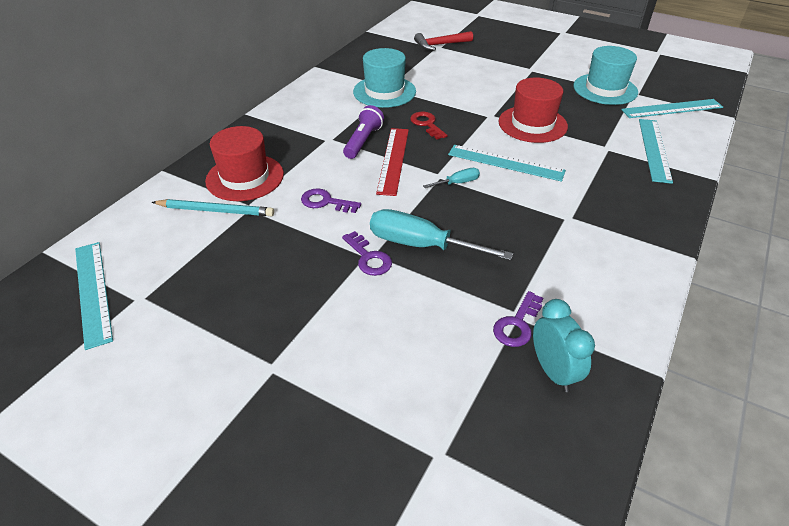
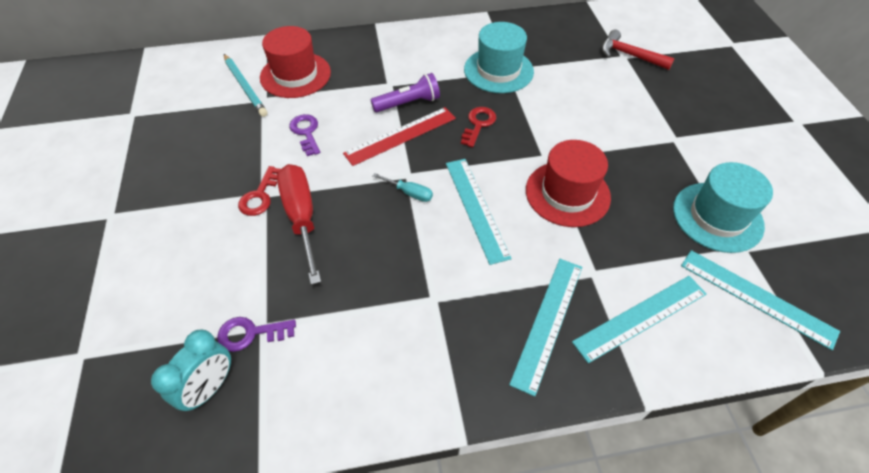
camera: 50 degrees right, 10 degrees up
turquoise ruler [75,242,113,350] -> turquoise ruler moved to [509,259,582,397]
purple key [342,231,392,276] -> red key [238,166,281,216]
turquoise screwdriver [370,209,513,261] -> red screwdriver [277,164,321,285]

